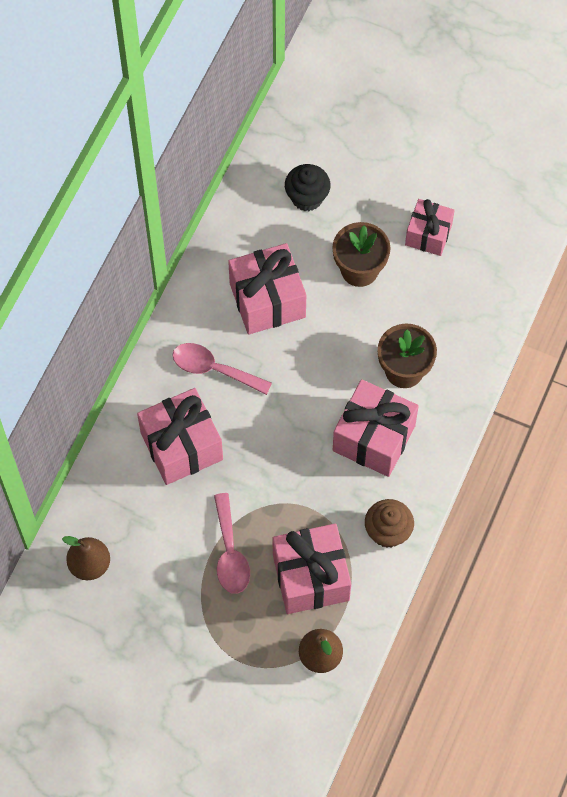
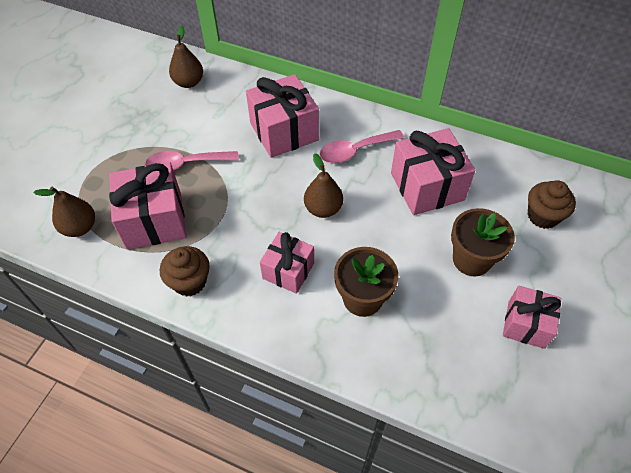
camera: 90 degrees right, 10 degrees down
pink spoon [172,343,272,395] -> pink spoon turned 135 degrees counterclockwise [319,130,404,164]
black cupcake [285,164,330,211] -> brown cupcake [528,180,576,229]
pink gift [333,379,419,477] -> pink gift [260,232,314,294], size x0.63
none -> brown pear [304,153,343,218]

